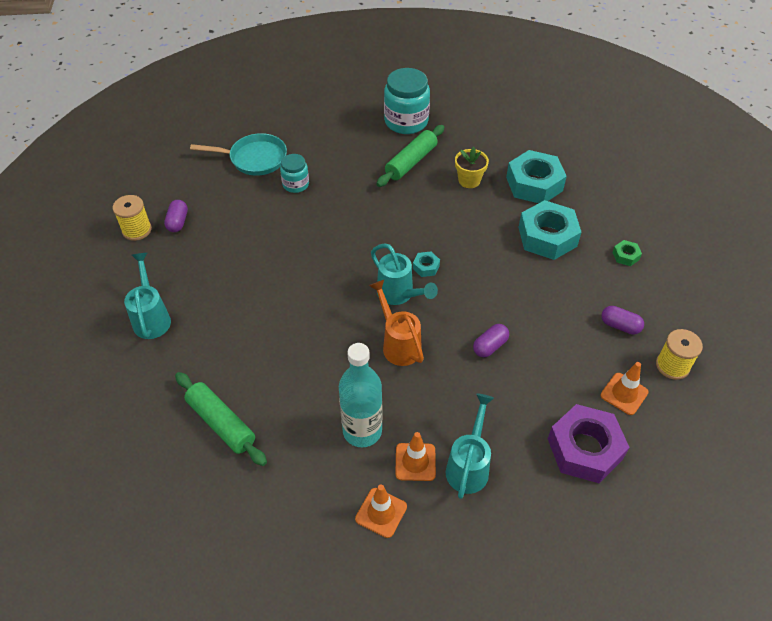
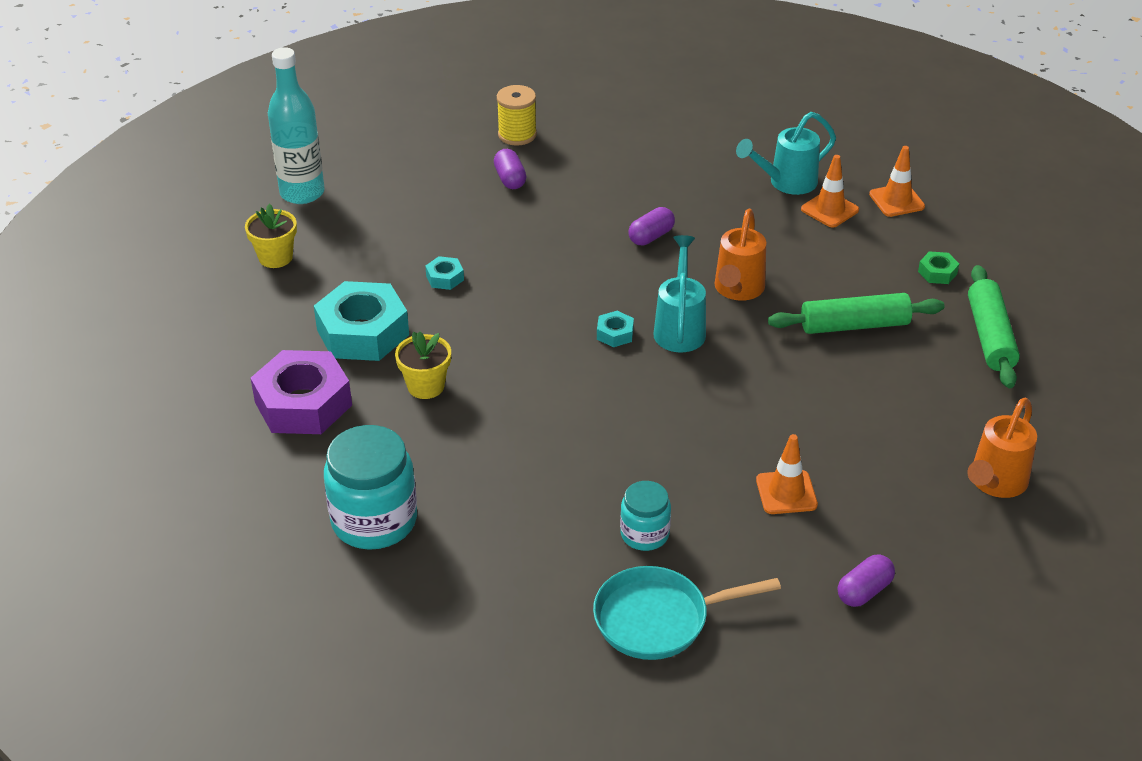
camera: 135 degrees left, 10 degrees down
yellow spool [113,195,152,241] -> none
turquoise watering can [124,253,171,339] -> orange watering can [968,398,1037,498]
turquoise pan [190,133,287,176] -> turquoise pan turned 60 degrees counterclockwise [593,566,781,660]
turquoise bottle [339,343,382,447] -> turquoise bottle moved to [268,47,325,204]
green rolling pin [376,125,444,187] -> green rolling pin moved to [768,293,945,334]
purple capsule [473,324,509,357] -> purple capsule turned 45 degrees counterclockwise [628,207,675,245]
turquoise nut [518,200,581,260] -> turquoise nut [425,256,464,290], size x0.43
purple nut [548,404,629,483] -> purple nut moved to [251,350,352,434]
orange traffic cone [601,362,649,415] -> orange traffic cone moved to [756,434,818,514]
green nut [612,240,642,266] -> green nut moved to [918,251,959,284]
none -> yellow flower pot [245,204,297,268]

